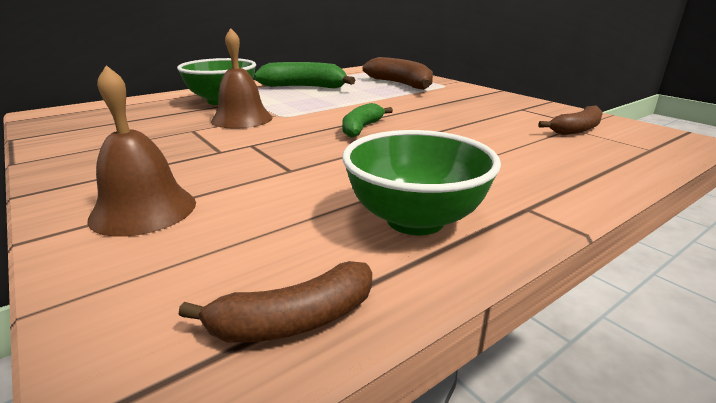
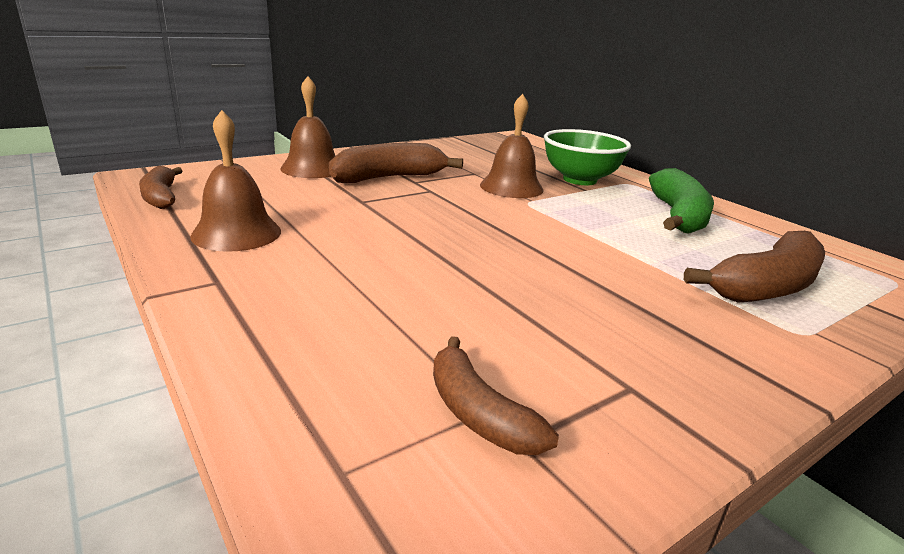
camera: 90 degrees right, 0 degrees up
green banana [342,103,393,138] -> none
green bowl [342,130,501,235] -> brown bell [190,110,281,252]
none -> brown banana [329,143,463,183]

